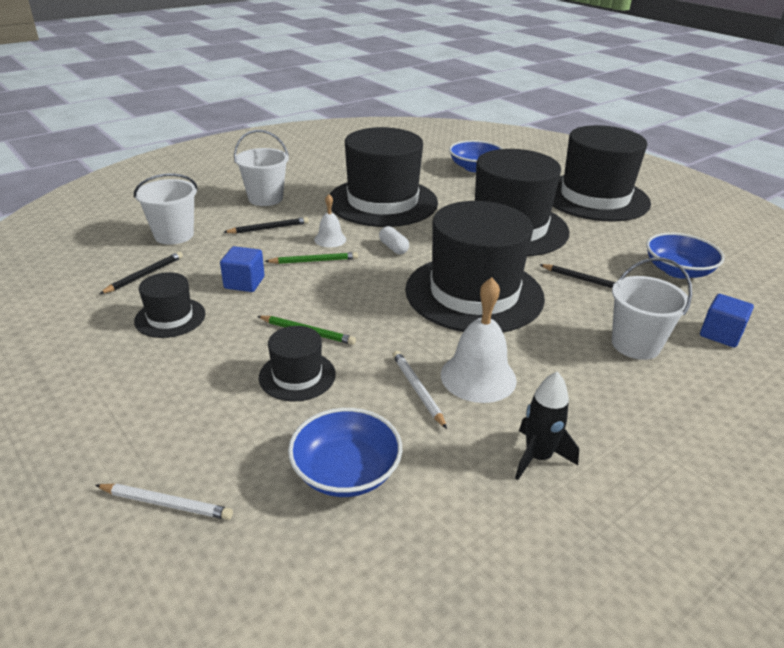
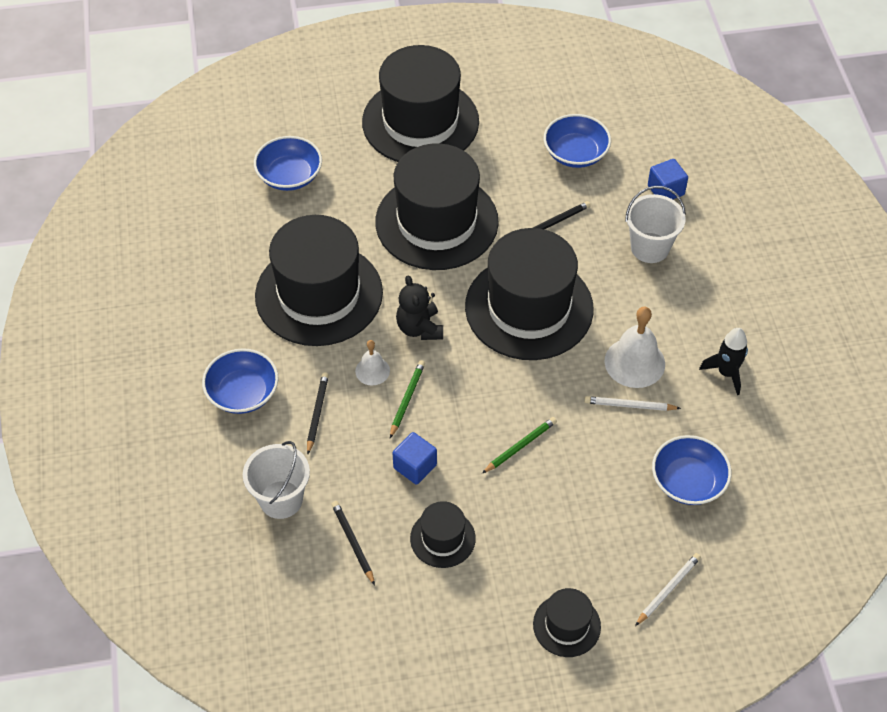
camera: 60 degrees left, 20 degrees up
white bucket [234,130,289,206] -> blue bowl [202,348,279,414]
black hat [259,326,336,402] -> black hat moved to [533,588,601,657]
white capsule [379,226,409,254] -> black teddy bear [396,275,443,340]

